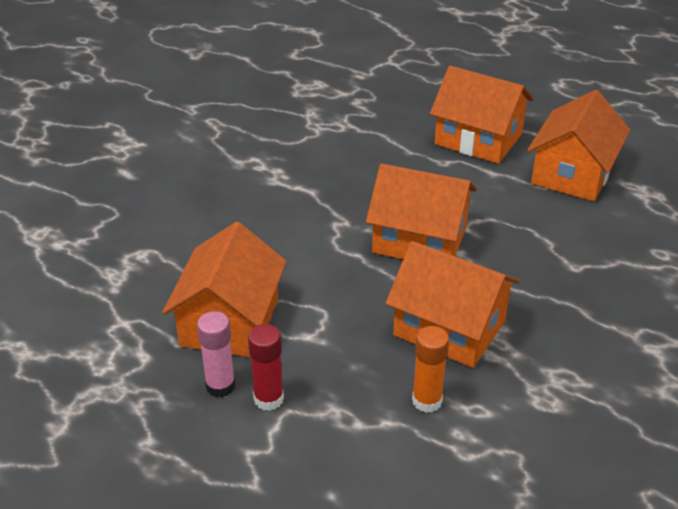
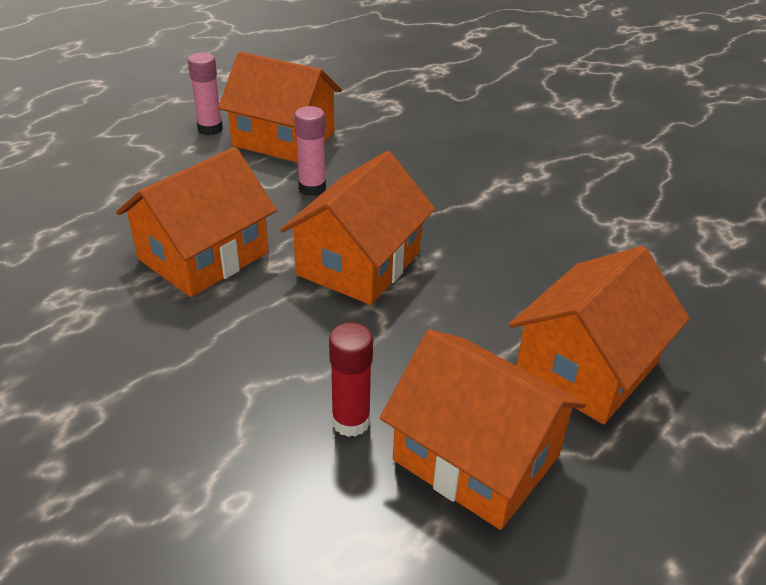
camera: 100 degrees right, 0 degrees up
red glue stick [248,324,284,411] -> red glue stick moved to [329,323,373,437]
orange glue stick [412,326,449,413] -> none
none -> pink glue stick [294,106,326,196]

